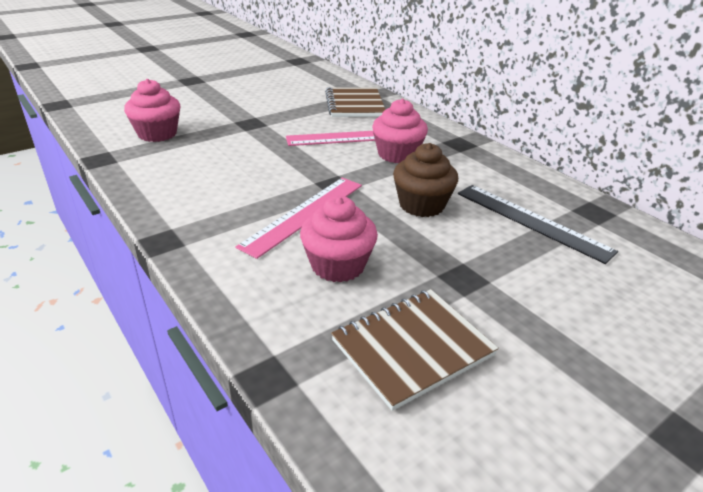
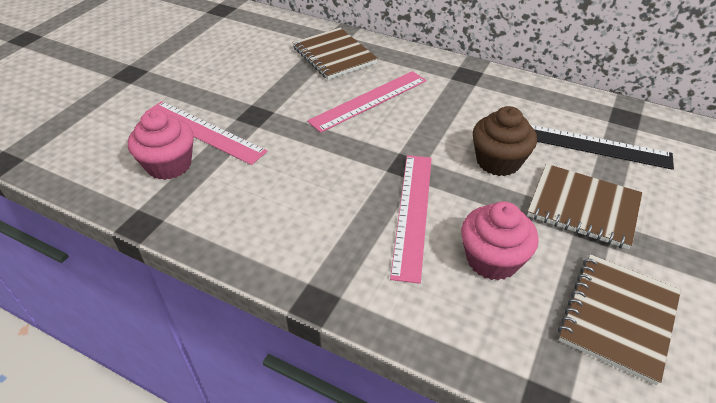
camera: 25 degrees left, 10 degrees up
pink cupcake [372,99,428,163] -> none
none -> pink ruler [146,101,268,165]
none -> brown notebook [527,164,642,249]

